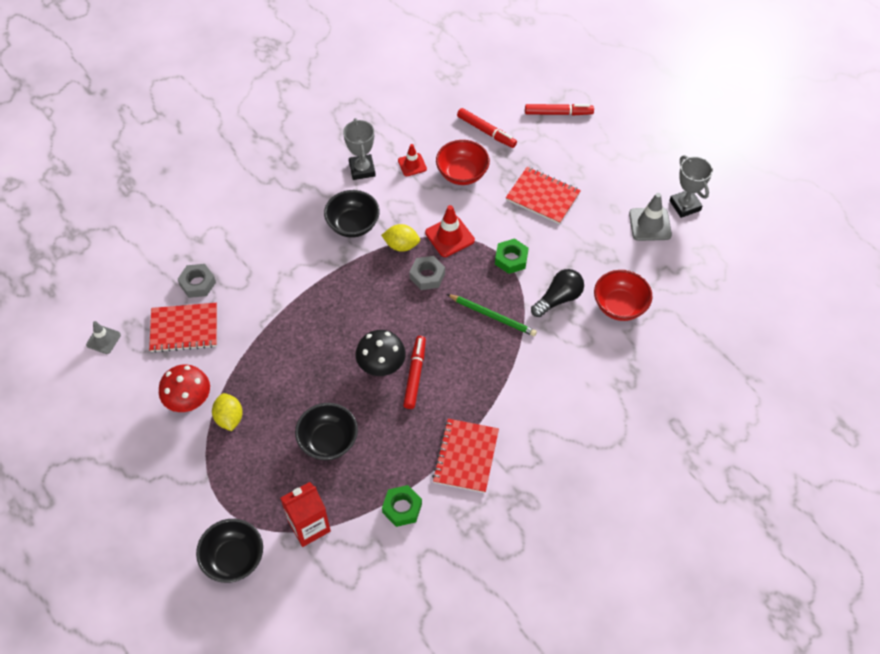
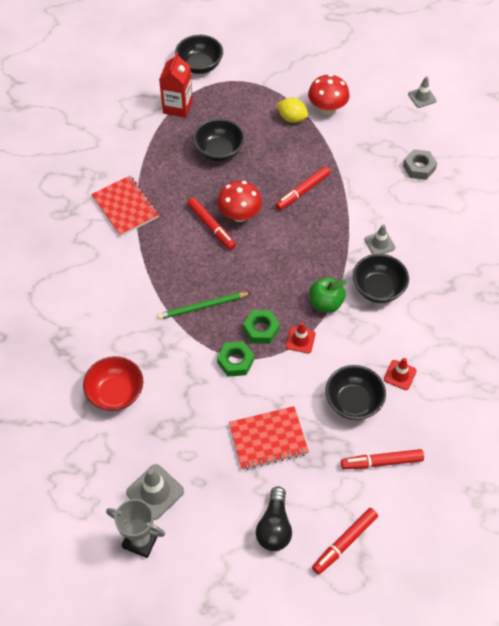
camera: 135 degrees right, 0 degrees up
red notebook [149,303,217,353] -> none
grey trophy [343,118,376,180] -> none
black mushroom [356,330,406,376] -> red mushroom [217,181,262,222]
yellow lemon [381,224,420,252] -> green apple [309,277,347,313]
green nut [382,485,422,527] -> green nut moved to [243,310,280,344]
grey nut [409,256,445,290] -> none
red traffic cone [425,205,475,257] -> red traffic cone [286,322,316,354], size x0.65
red bowl [436,140,490,185] -> black bowl [325,365,386,420]
black light bulb [531,269,584,317] -> black light bulb moved to [256,486,292,551]
none -> red marker [275,166,331,210]
none -> grey traffic cone [364,224,395,254]

